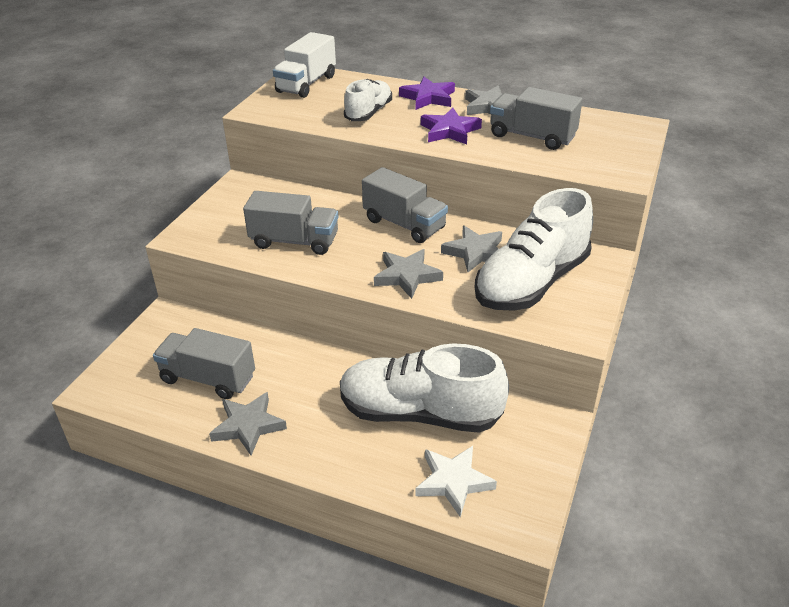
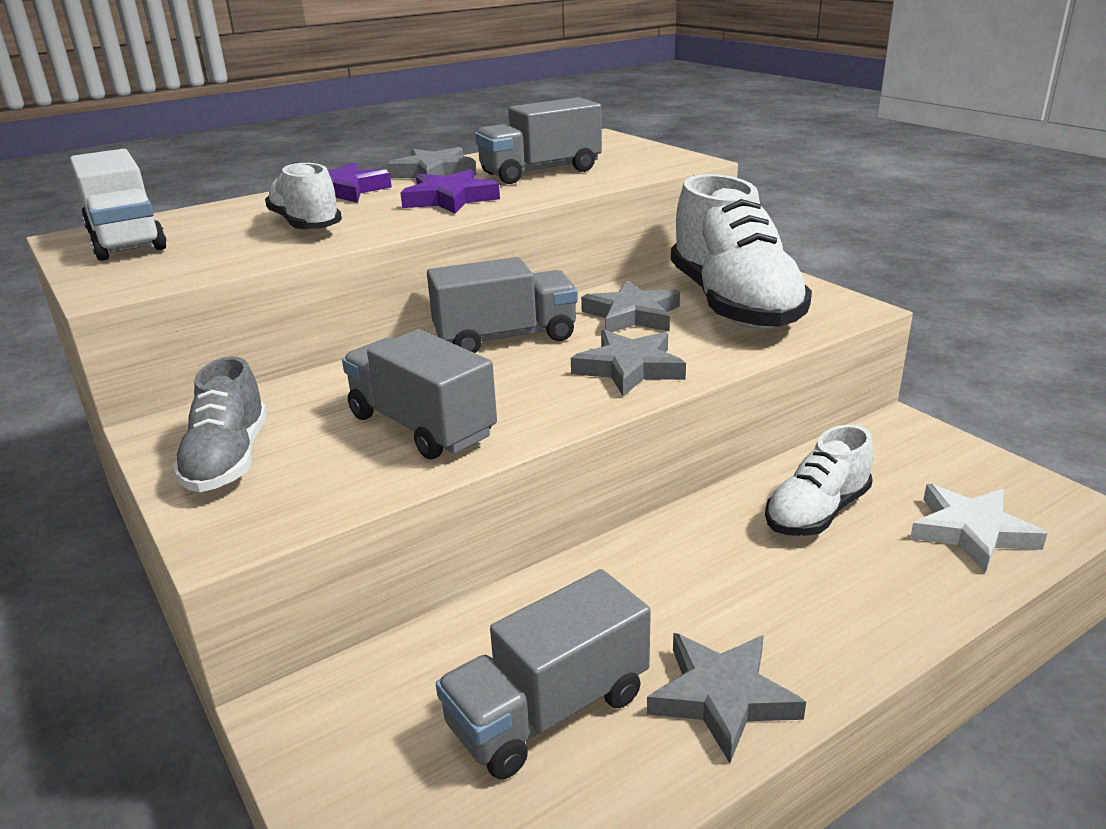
camera: 55 degrees left, 10 degrees down
grey truck [243,191,338,255] -> grey truck turned 90 degrees counterclockwise [342,329,497,459]
white shoe [340,343,509,433] -> white shoe [765,425,873,536], size x0.56
none -> grey shoe [173,357,267,492]

